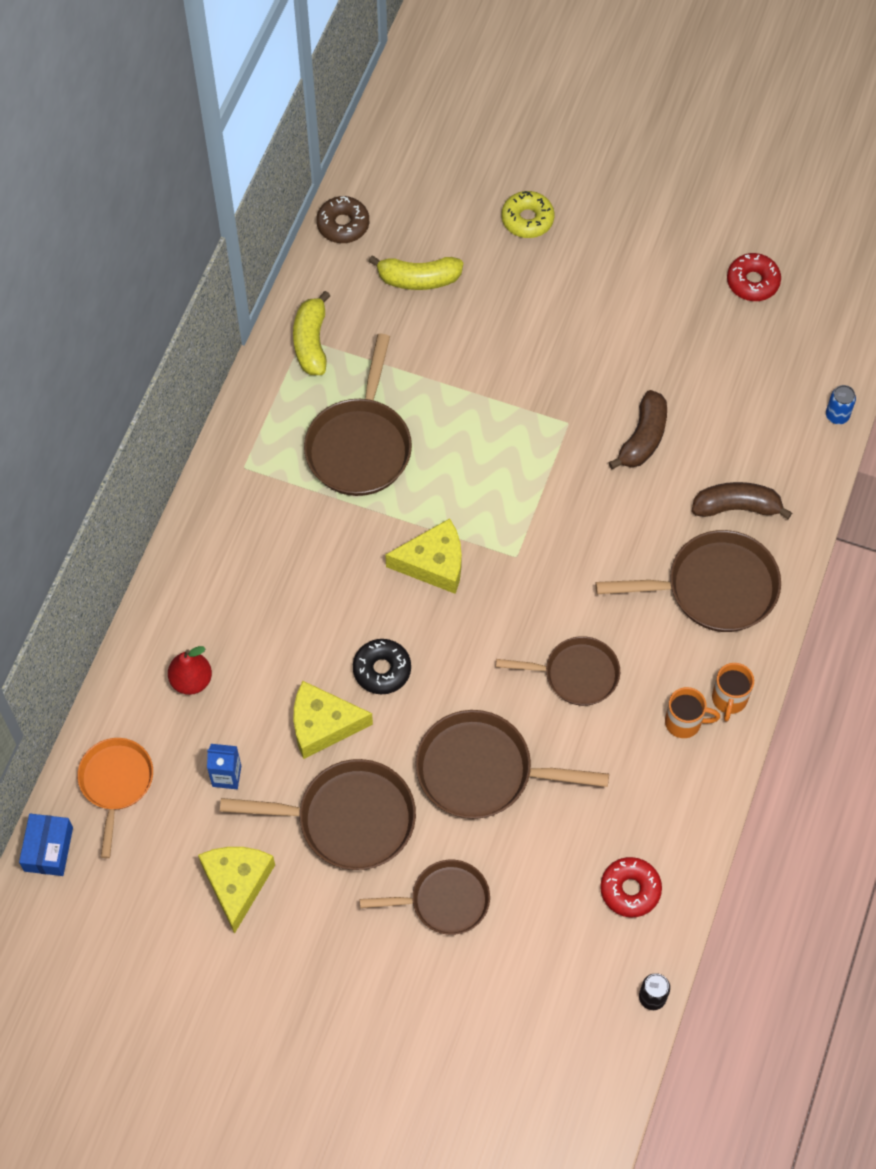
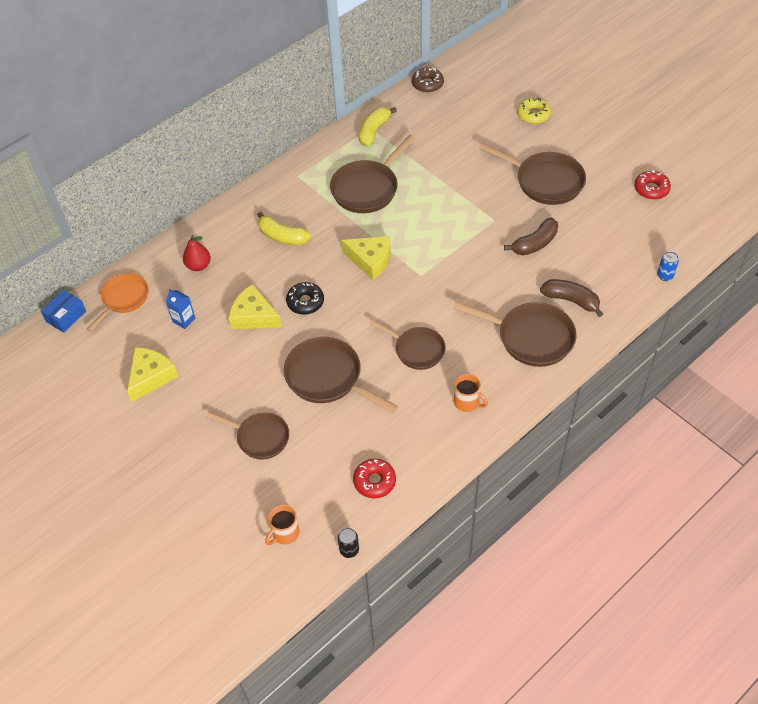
camera: 30 degrees right, 10 degrees down
brown pan [220,759,416,870] -> brown pan moved to [479,143,586,205]
yellow banana [368,255,463,290] -> yellow banana moved to [257,211,311,245]
orange mug [712,663,754,722] -> orange mug moved to [265,505,299,545]

